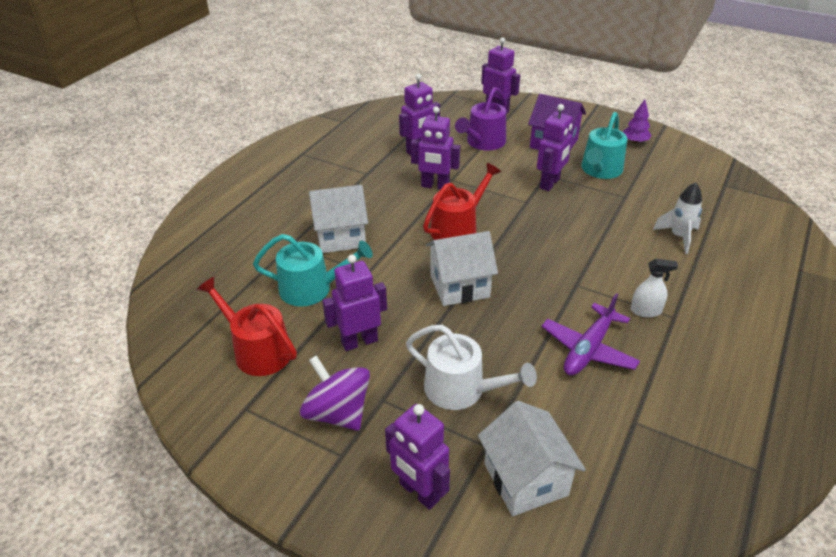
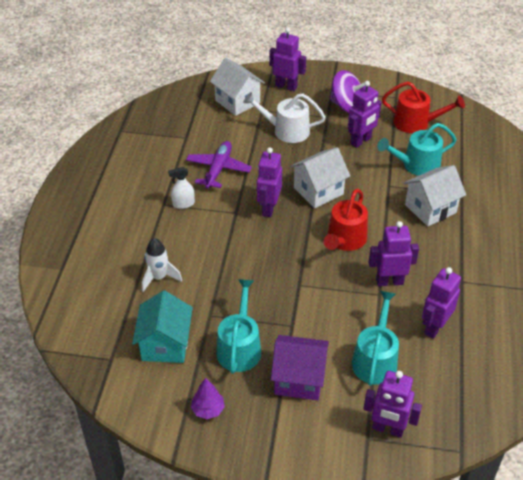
camera: 160 degrees right, 5 degrees up
purple watering can [455,87,507,150] -> turquoise watering can [352,291,399,386]
purple robot [537,104,573,191] -> purple robot moved to [257,148,282,217]
none -> turquoise house [132,290,193,363]

